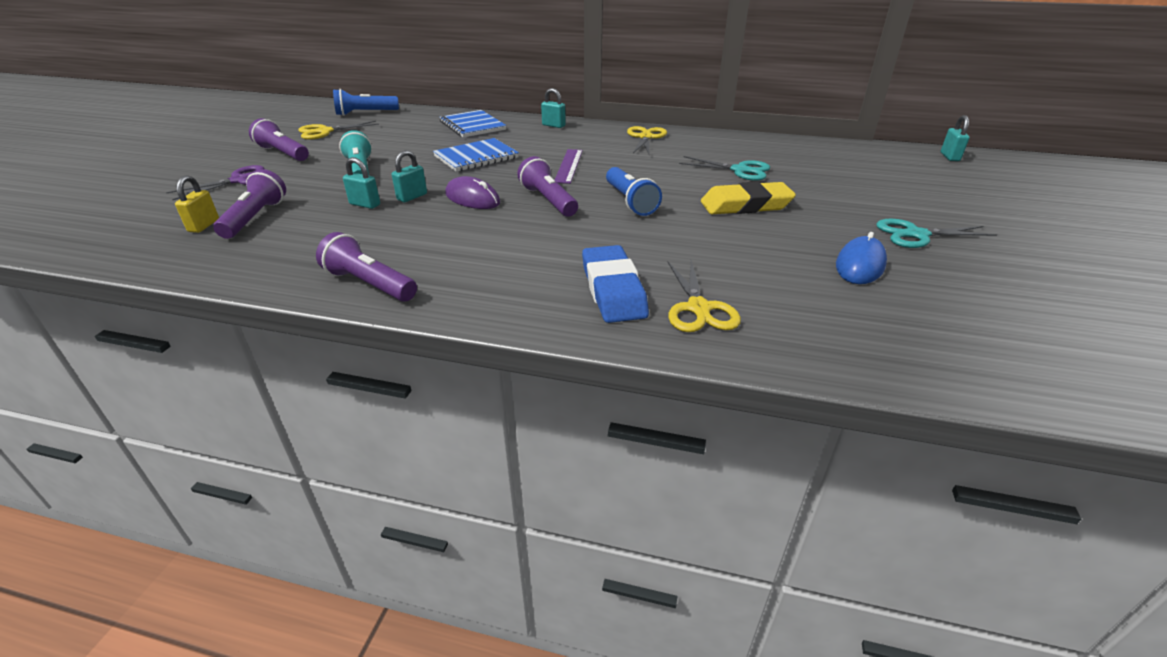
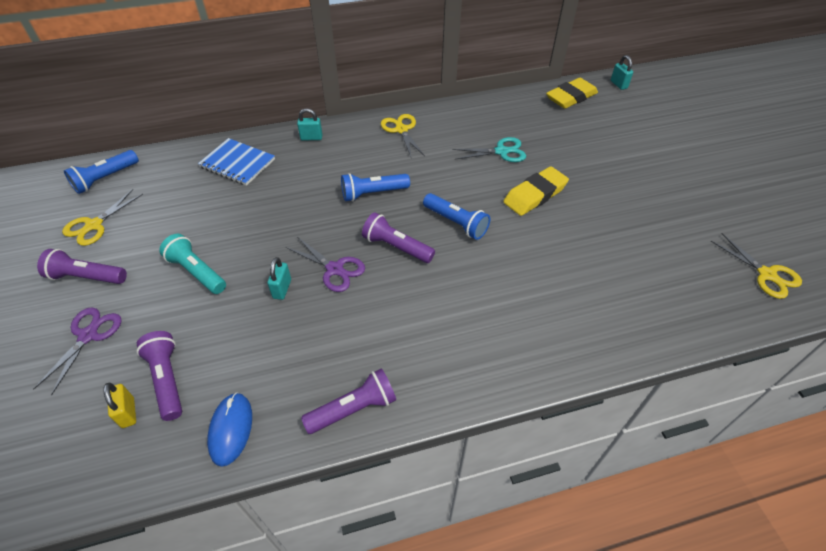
camera: 30 degrees left, 15 degrees up
purple flashlight [316,232,417,302] -> purple flashlight turned 150 degrees clockwise [301,368,396,434]
turquoise padlock [343,157,380,209] -> none
blue notebook [433,138,519,172] -> none
purple mouse [445,176,500,209] -> purple scissors [286,237,365,292]
purple ruler [555,149,583,184] -> blue flashlight [341,173,410,202]
blue eraser [582,245,649,323] -> none
yellow scissors [668,260,741,332] -> yellow scissors moved to [711,233,802,299]
blue mouse [836,232,887,284] -> blue mouse moved to [207,393,252,467]
turquoise scissors [877,219,997,248] -> none
none -> yellow eraser [546,78,598,109]

